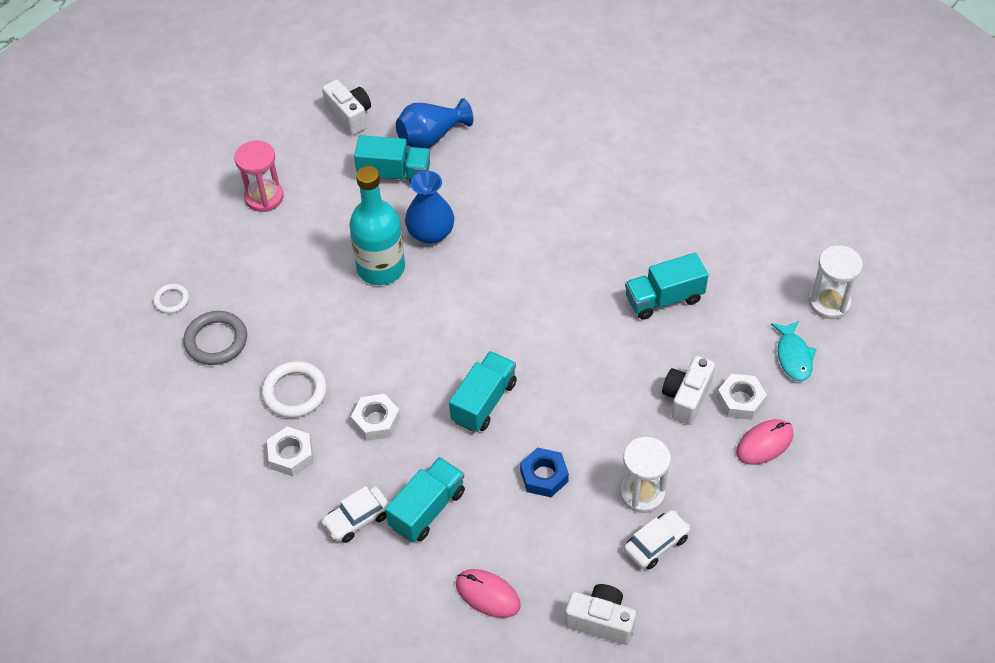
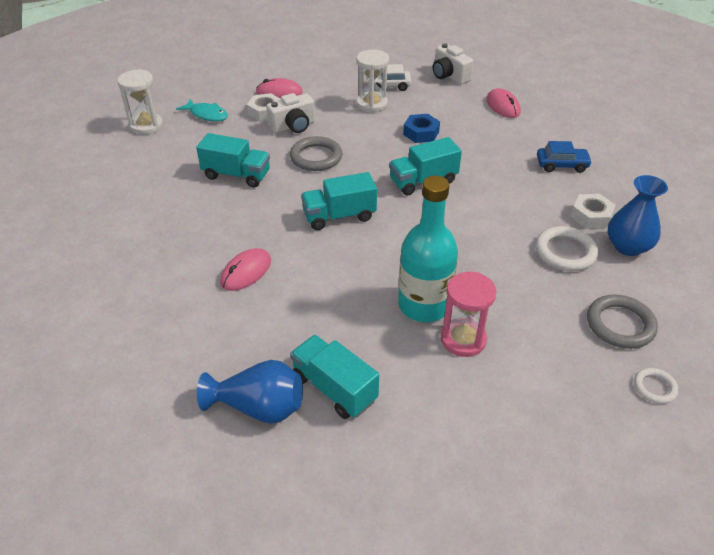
camera: 145 degrees left, 10 degrees down
pink hourglass [234,140,284,212] -> pink hourglass moved to [441,272,496,357]
white camera [322,80,371,135] -> none
white car [322,486,389,543] -> blue car [537,141,592,173]
white nut [351,394,400,441] -> none
turquoise truck [385,457,465,542] -> turquoise truck moved to [301,172,377,230]
blue vase [405,171,454,244] -> blue vase moved to [607,175,668,256]
turquoise fish [771,321,817,381] -> turquoise fish turned 90 degrees clockwise [176,99,228,121]
none -> pink mouse [220,248,271,291]
none -> grey ring [290,136,342,171]

